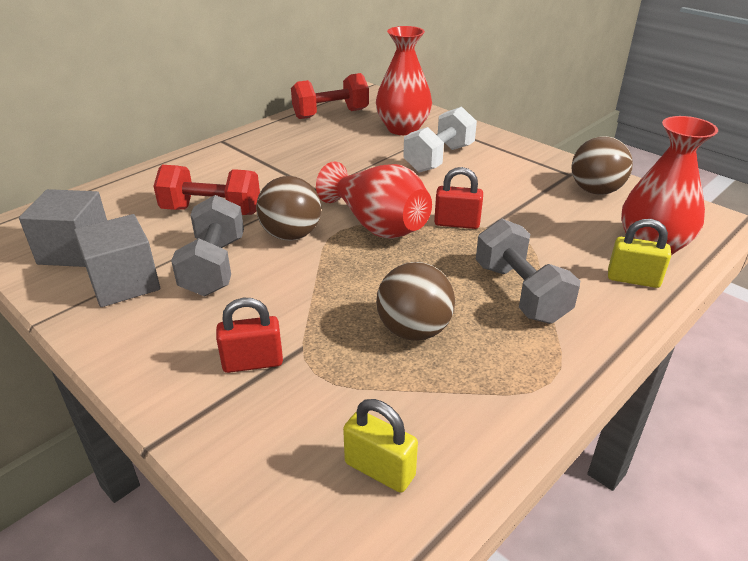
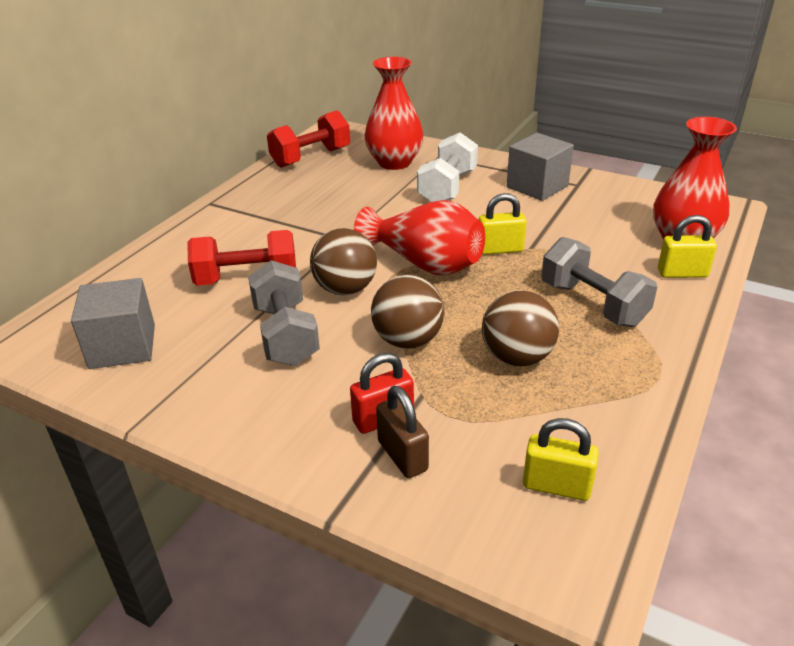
camera: 15 degrees left, 0 degrees up
grey cube [74,214,160,307] -> grey cube moved to [507,133,574,201]
red padlock [434,167,483,229] -> yellow padlock [479,193,527,255]
brown ball [572,136,633,195] -> brown ball moved to [371,275,445,349]
none -> brown padlock [376,386,429,478]

